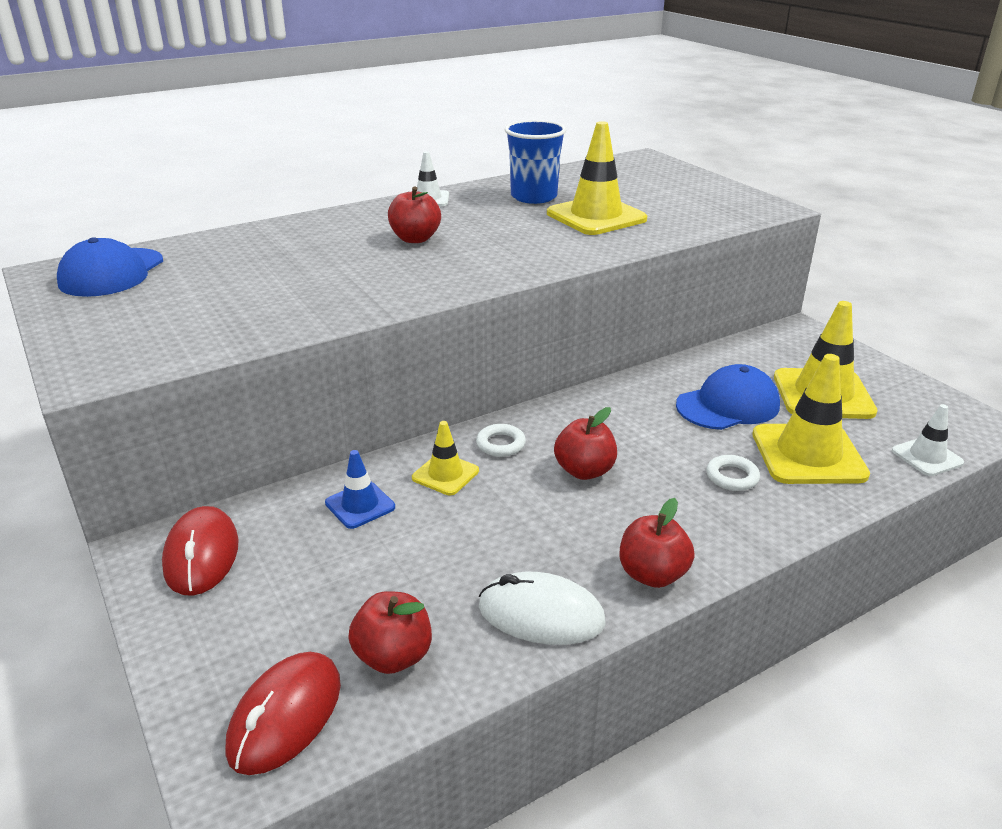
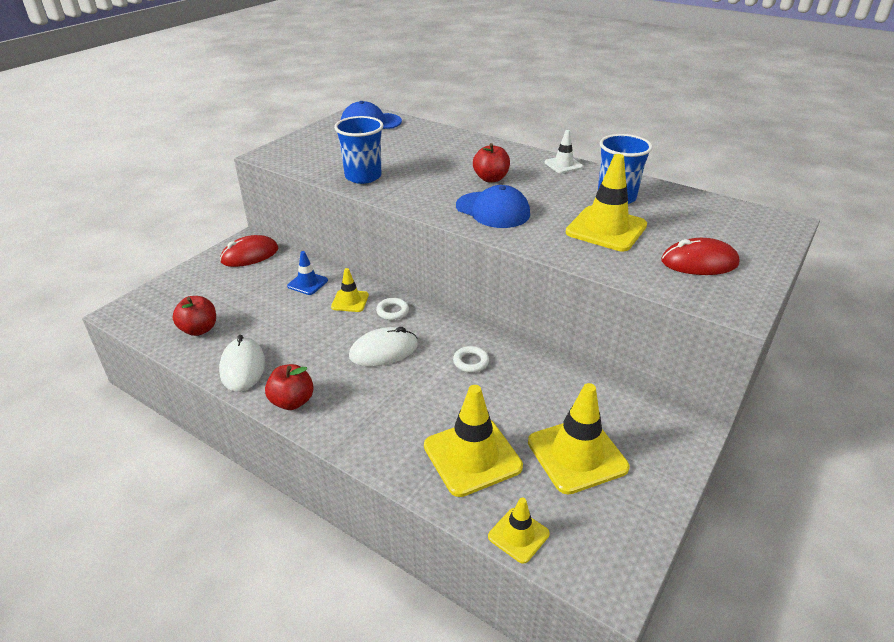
camera: 65 degrees right, 5 degrees up
red mouse [226,652,341,775] -> red mouse moved to [661,238,740,275]
red apple [554,407,617,480] -> white mouse [349,327,418,366]
blue cap [676,364,780,430] -> blue cap moved to [456,185,530,228]
white ring [706,455,760,491] -> white ring moved to [453,346,489,373]
white traffic cone [892,404,964,476] -> yellow traffic cone [488,498,550,564]
none -> blue cup [334,116,384,184]

